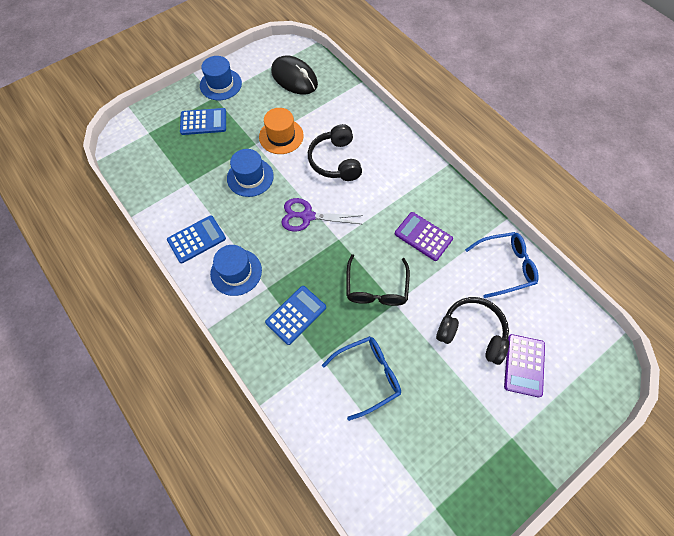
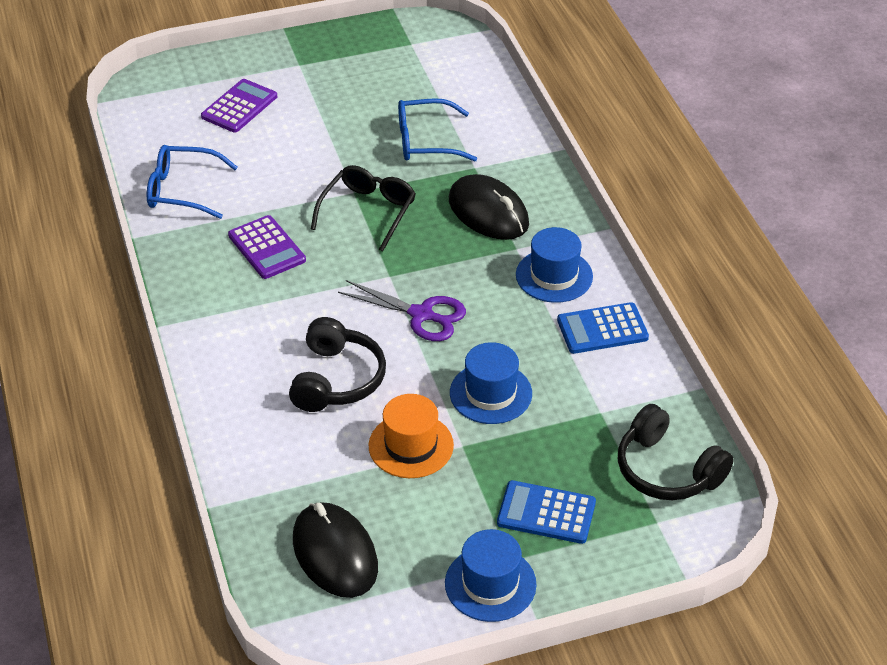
camera: 160 degrees left, 20 degrees down
blue calculator [265,286,326,345] -> black mouse [449,174,529,240]
black headphones [436,297,509,365] -> black headphones moved to [618,404,734,500]

